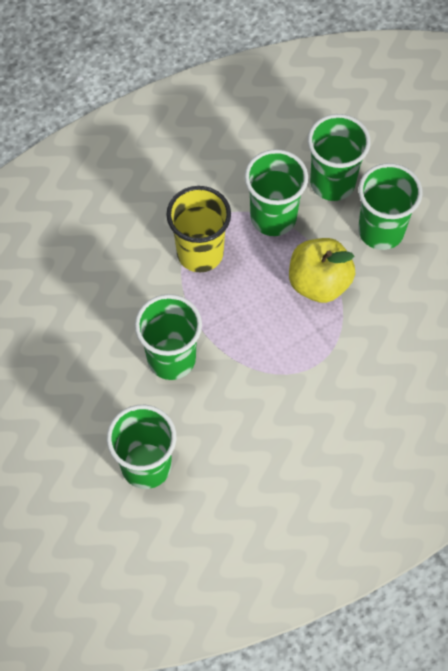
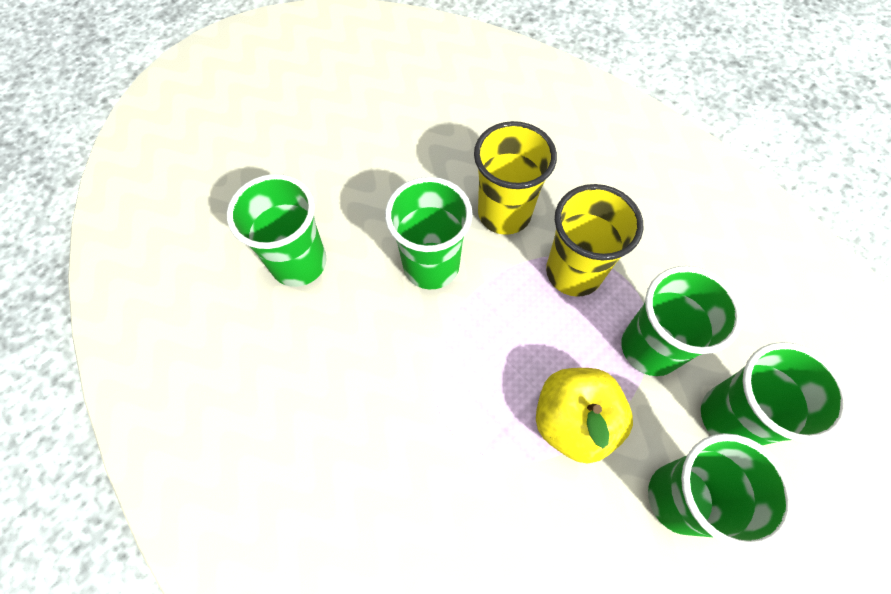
camera: 80 degrees right, 0 degrees up
none -> yellow cup [474,121,557,235]

